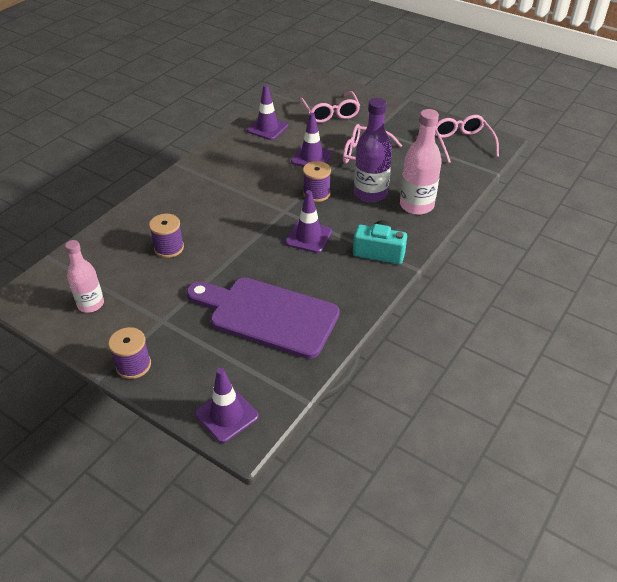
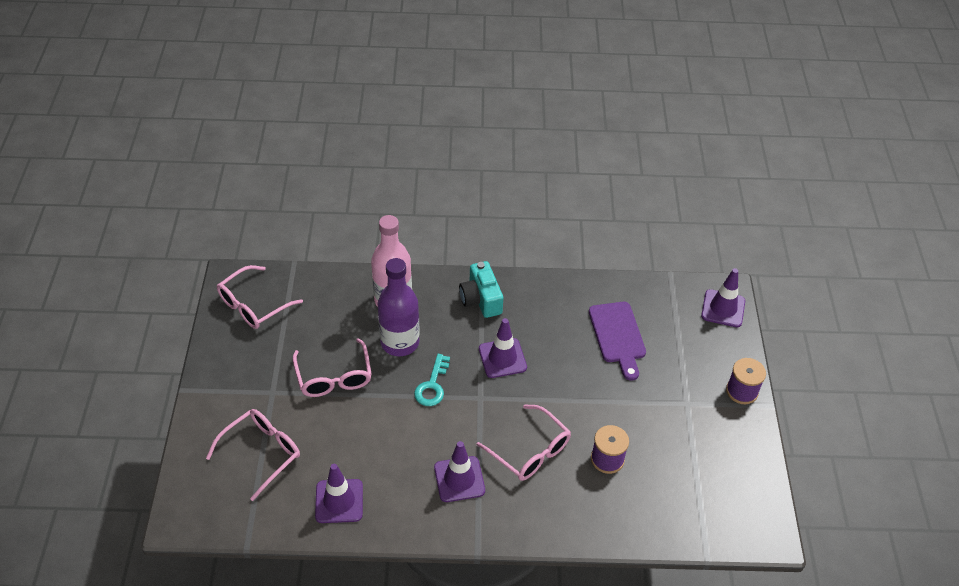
camera: 125 degrees left, 5 degrees up
pink bottle [65,240,104,313] -> none
purple cutting board [186,277,340,359] -> purple cutting board [589,302,646,381], size x0.64
purple traffic cone [291,113,333,167] -> purple traffic cone moved to [434,441,485,502]
purple spool [303,161,331,202] -> turquoise key [414,354,450,406]
none -> pink glasses [476,404,571,481]

